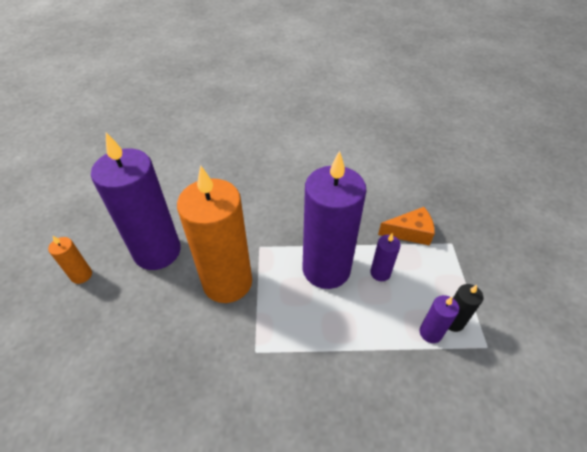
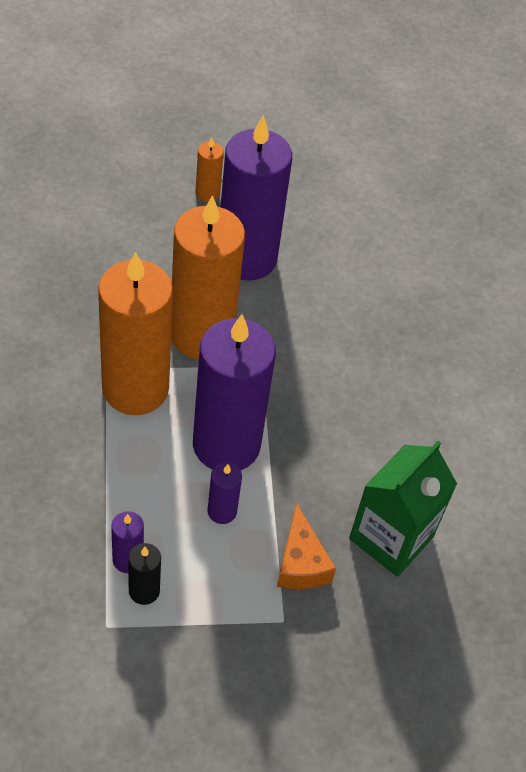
camera: 80 degrees right, 5 degrees up
none -> orange candle [98,252,173,415]
none -> green carton [349,441,457,577]

